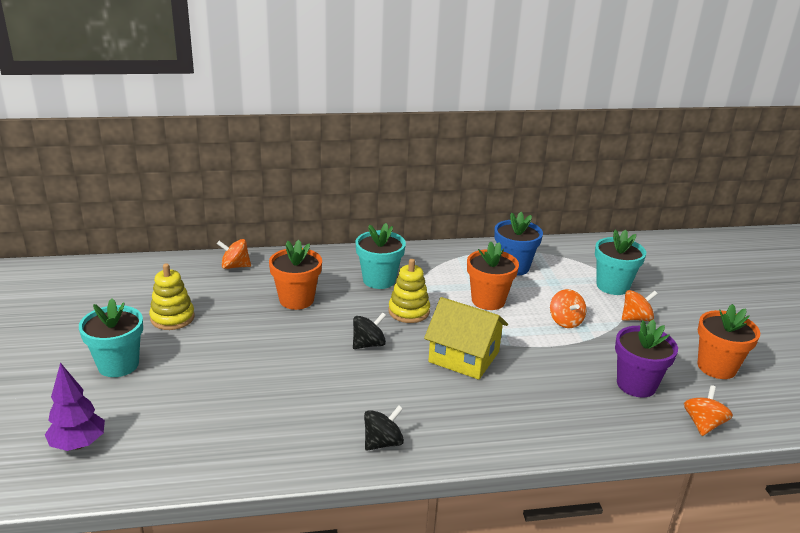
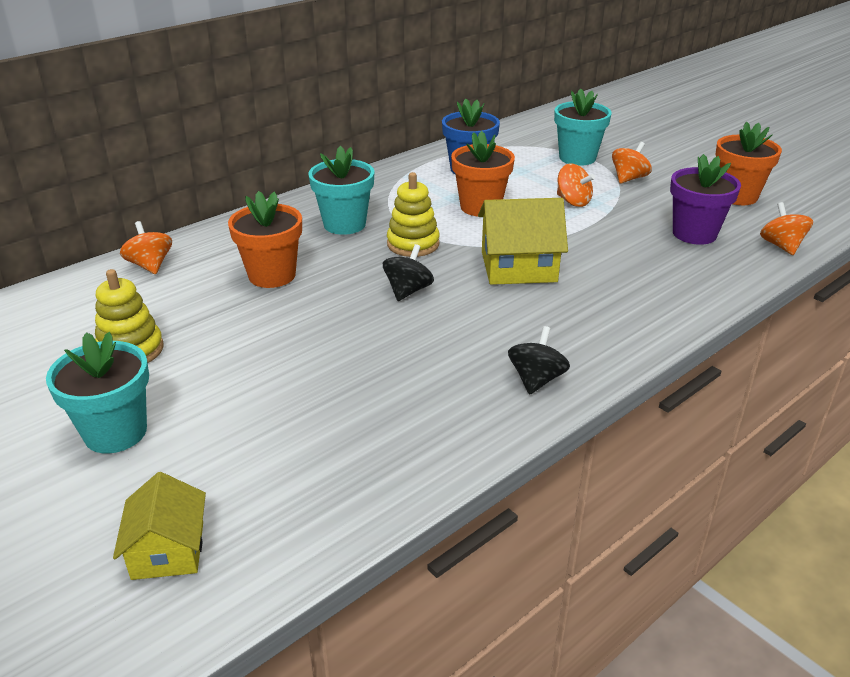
camera: 30 degrees left, 5 degrees up
purple tree [45,362,105,451] -> yellow house [113,472,206,580]
orange spinning top [217,239,251,269] -> orange spinning top turned 90 degrees clockwise [120,221,172,274]

